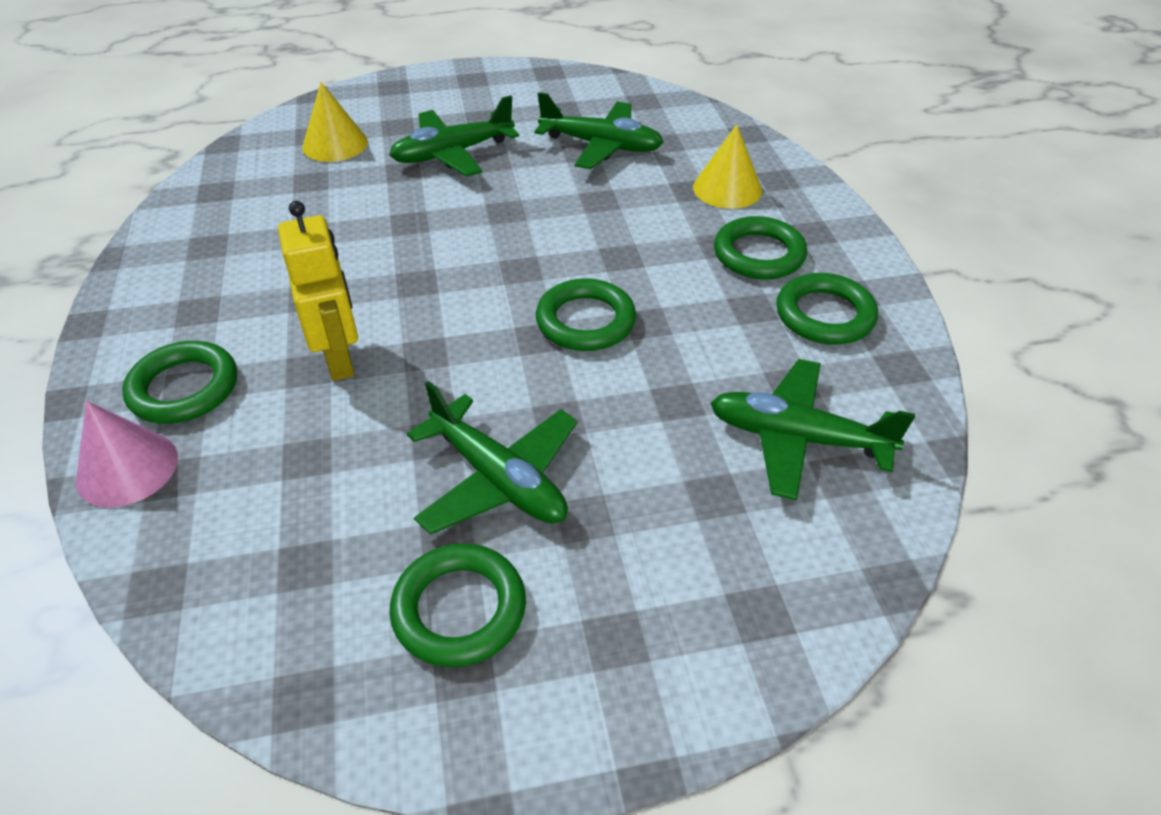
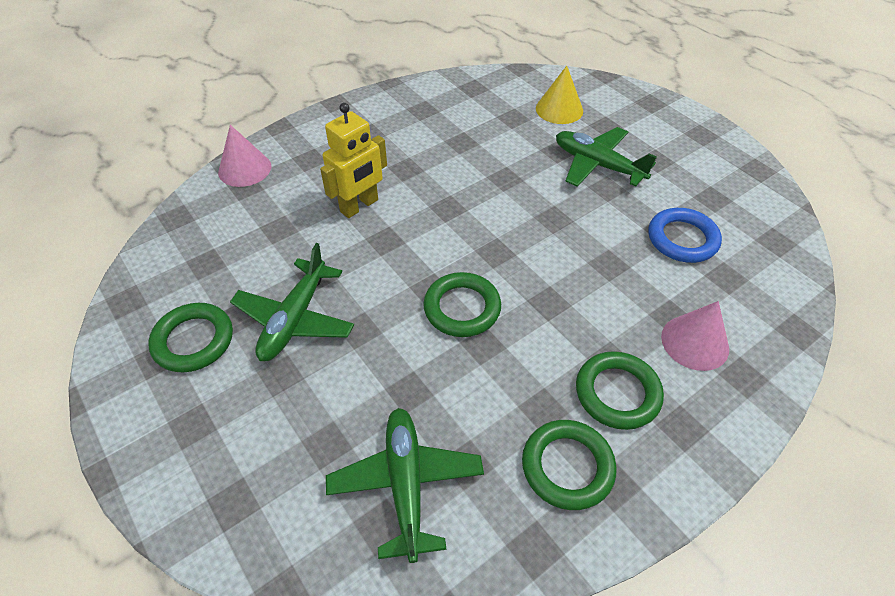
camera: 65 degrees right, 5 degrees up
green ring [122,341,237,424] -> none
green plane [535,92,664,169] -> blue ring [648,208,722,263]
yellow cone [693,124,762,209] -> pink cone [661,301,729,371]

